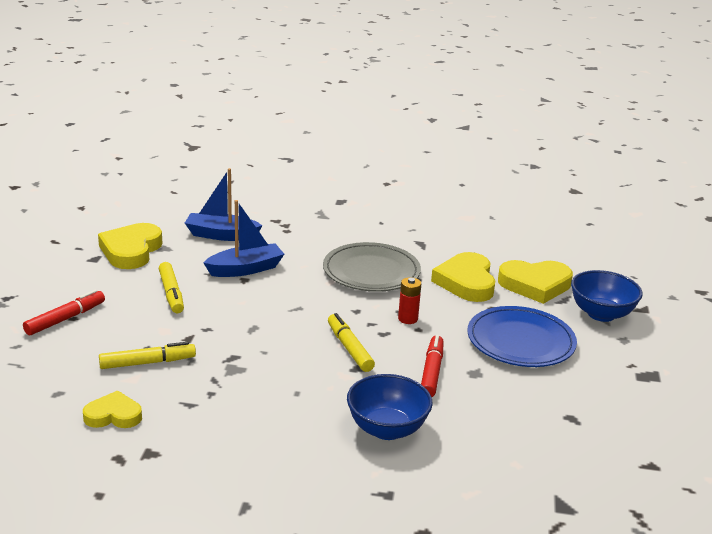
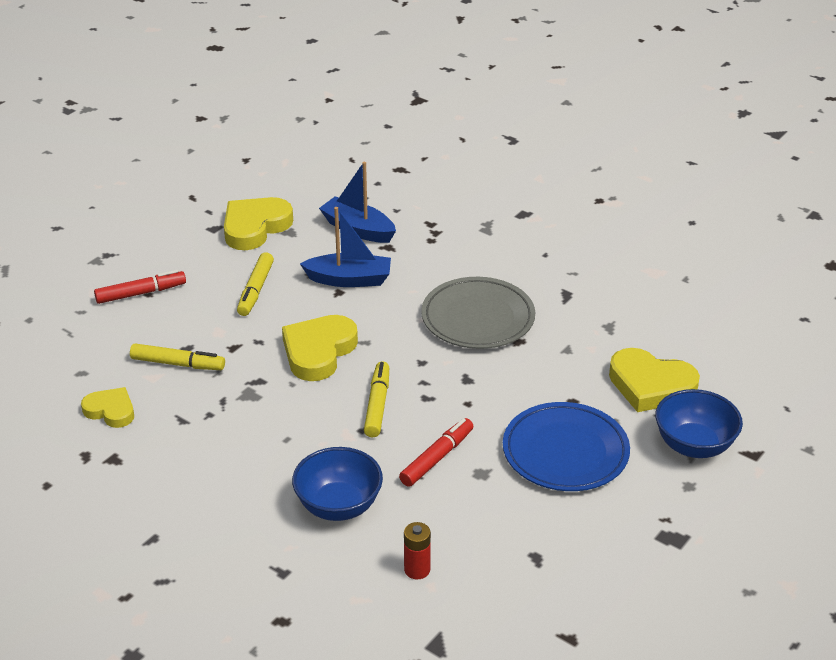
camera: 30 degrees right, 10 degrees up
red battery [398,277,421,324] -> red battery moved to [404,522,431,579]
yellow heart [431,252,496,302] -> yellow heart moved to [282,315,358,381]

